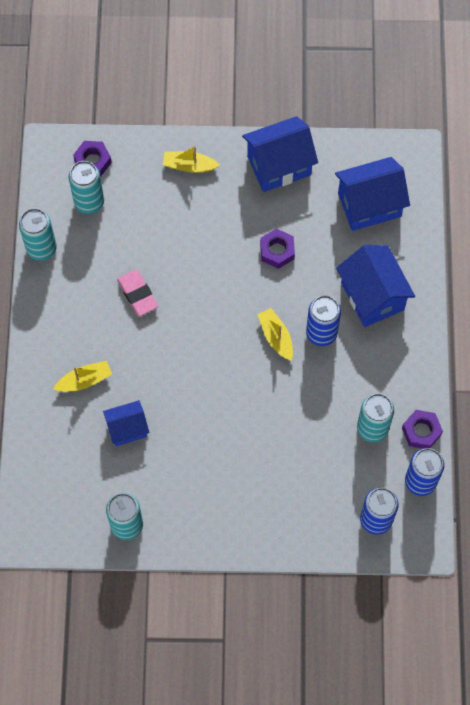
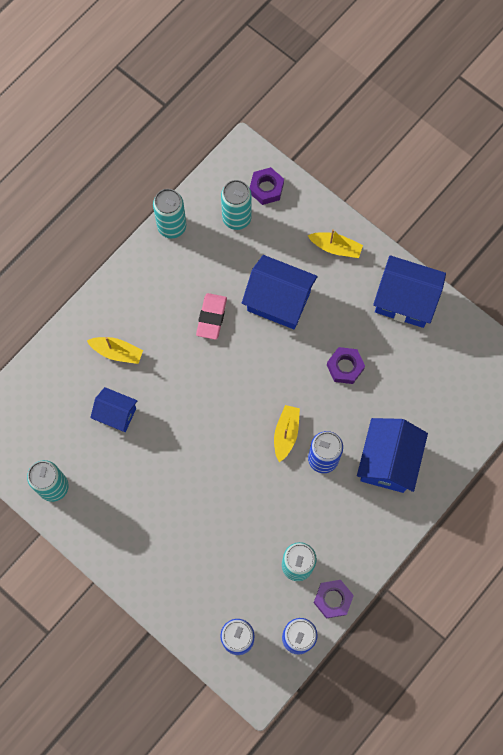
camera: 40 degrees right, 5 degrees up
yellow boat [163,146,220,173] -> yellow boat turned 150 degrees clockwise [308,229,363,258]
blue house [335,157,410,231] -> blue house moved to [242,255,318,329]

